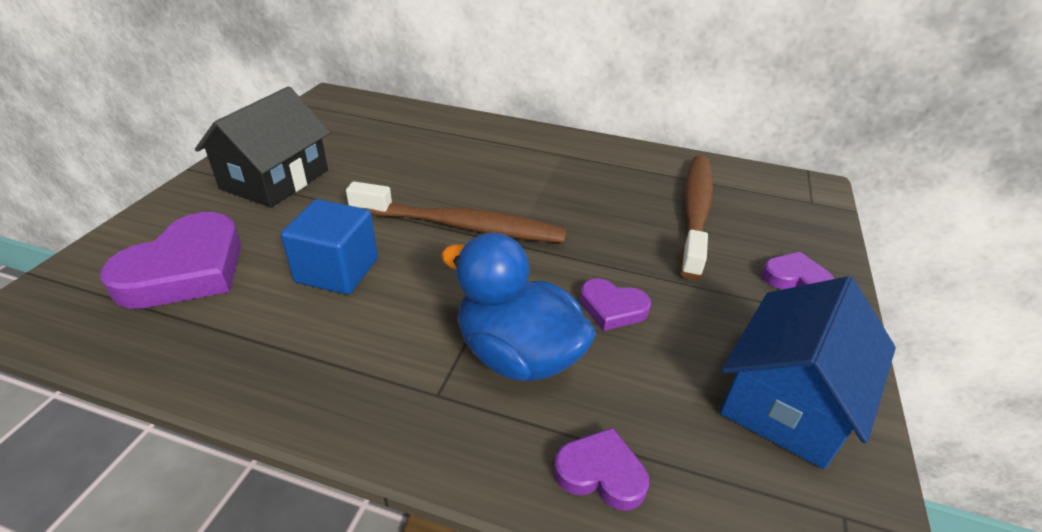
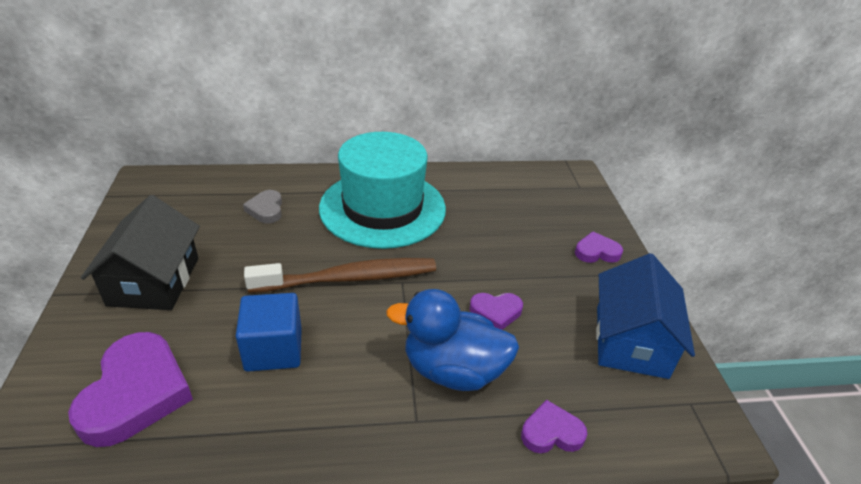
camera: 25 degrees left, 0 degrees up
brown toothbrush [680,156,713,280] -> none
none -> grey heart [243,190,282,223]
none -> turquoise hat [319,132,446,249]

